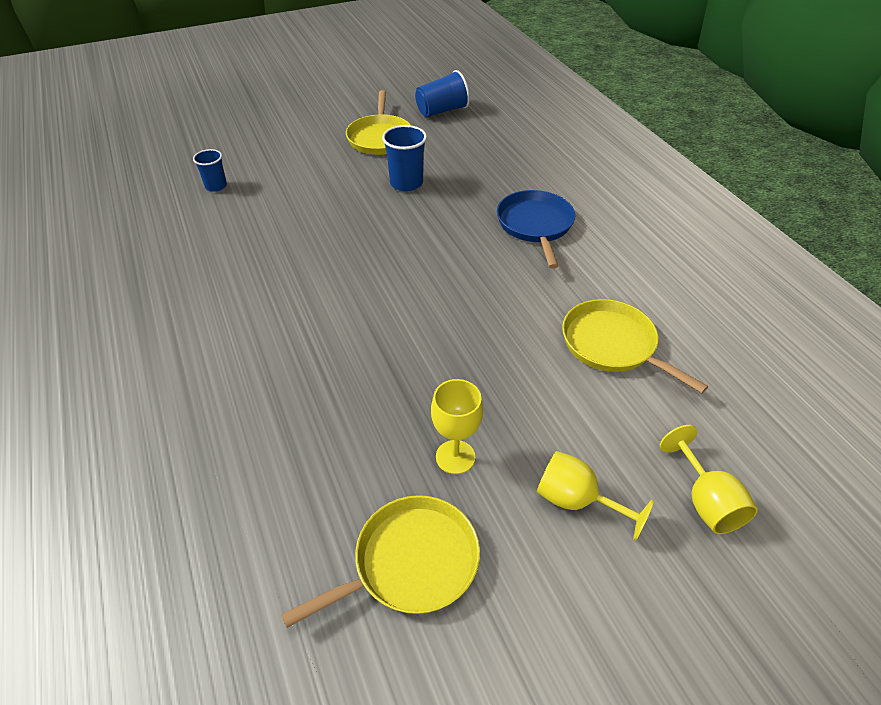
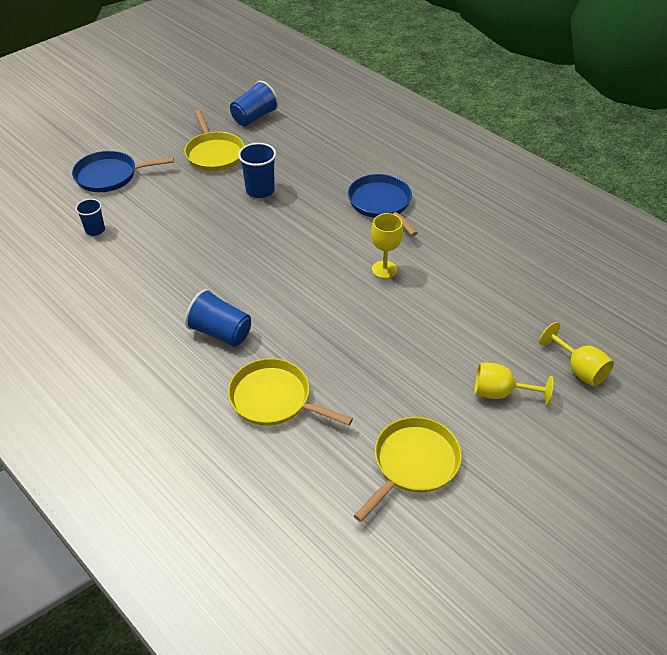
camera: 20 degrees left, 0 degrees up
yellow goblet [431,379,483,474] -> yellow goblet moved to [371,213,403,279]
yellow pan [562,299,708,393] -> yellow pan moved to [228,358,353,426]
none -> blue pan [72,151,174,192]
none -> blue cup [185,289,251,347]

